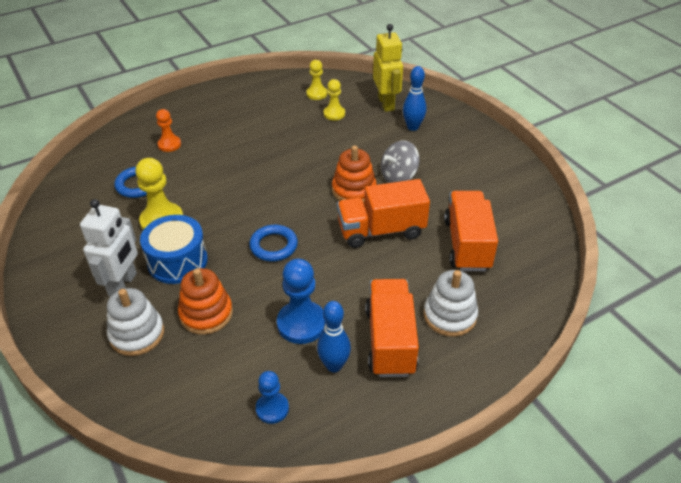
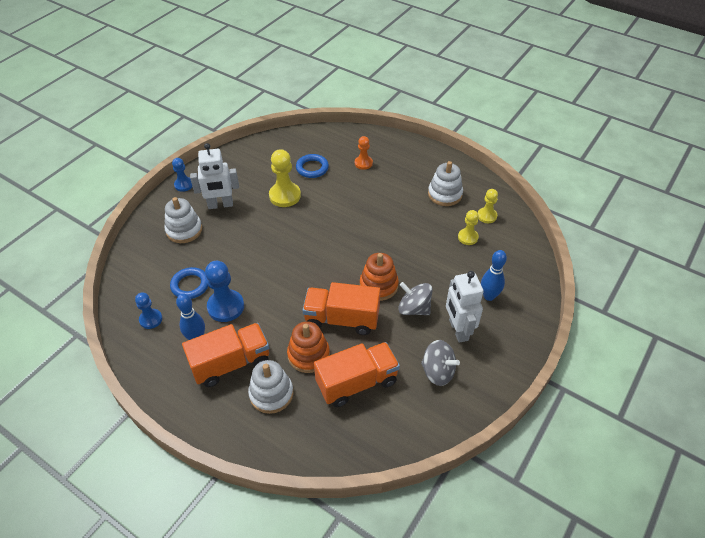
camera: 65 degrees right, 5 degrees up
blue drum [140,215,208,284] -> none
orange stacking toy [178,268,233,335] -> orange stacking toy moved to [287,321,330,373]
blue ring [249,225,298,262] -> blue ring moved to [170,267,208,299]
orange truck [337,179,430,248] -> orange truck turned 45 degrees counterclockwise [302,282,380,335]
yellow robot [373,24,403,112] -> none
none -> blue pawn [172,158,192,192]
none -> grey spinning top [421,340,460,386]
none -> white stacking toy [428,161,463,206]
none -> white robot [446,271,484,343]

